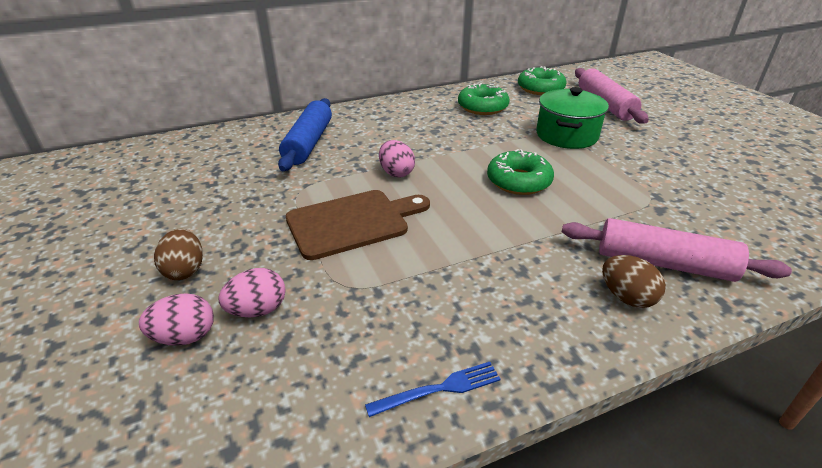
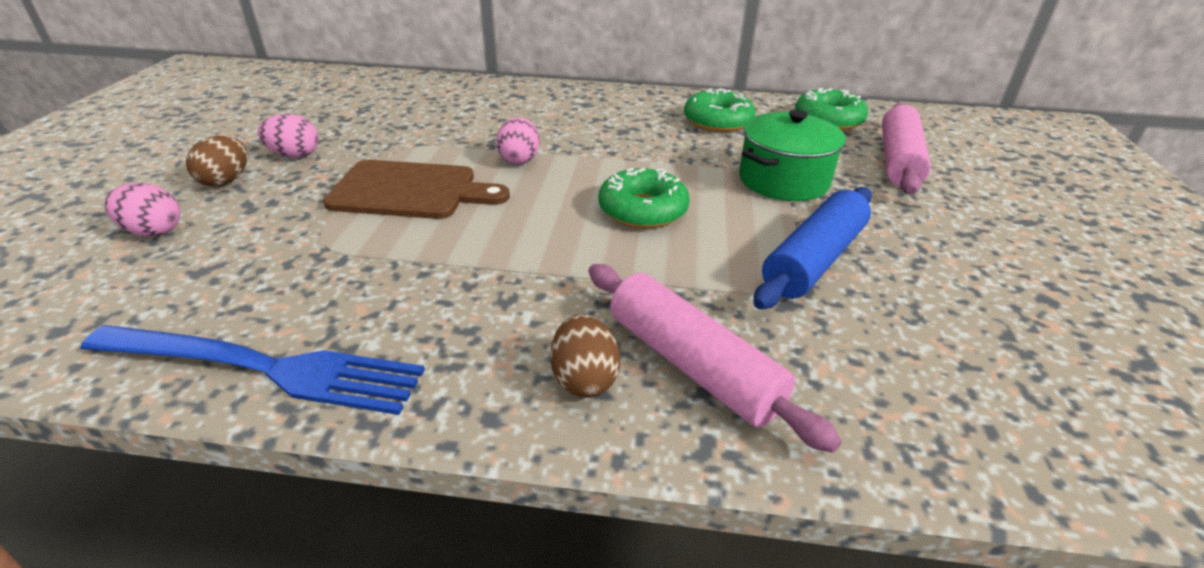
camera: 30 degrees right, 0 degrees up
pink egg [218,268,286,317] -> pink egg moved to [257,114,319,158]
blue rolling pin [278,98,332,171] -> blue rolling pin moved to [754,187,872,309]
blue fork [365,362,501,417] -> blue fork [81,325,425,415], size x2.08

